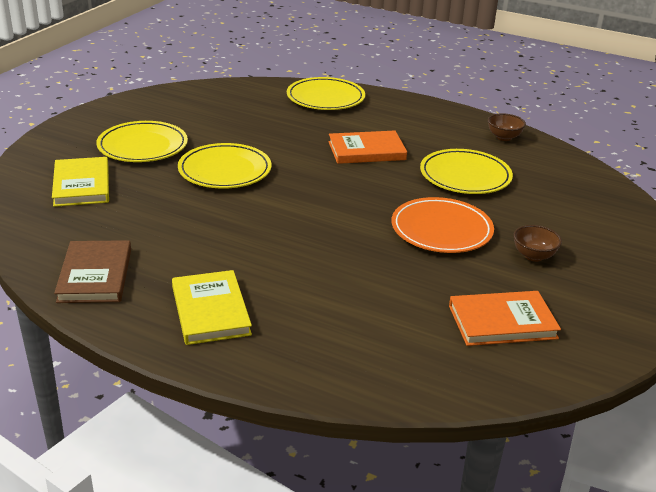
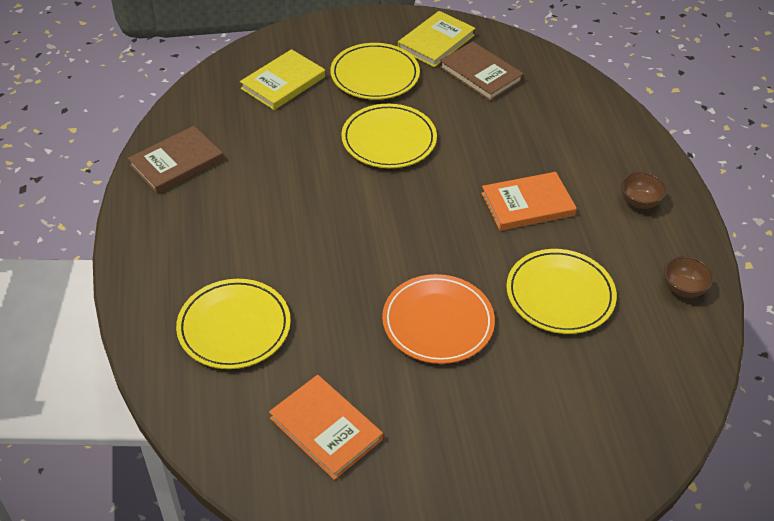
camera: 55 degrees right, 15 degrees up
yellow book [172,270,252,345] -> yellow book moved to [398,11,476,67]
yellow plate [287,77,365,110] -> yellow plate moved to [176,279,291,369]
orange book [328,131,407,164] -> orange book turned 60 degrees counterclockwise [481,172,577,231]
brown bowl [514,225,562,262] -> brown bowl moved to [621,172,666,209]
none -> brown book [439,41,524,101]

